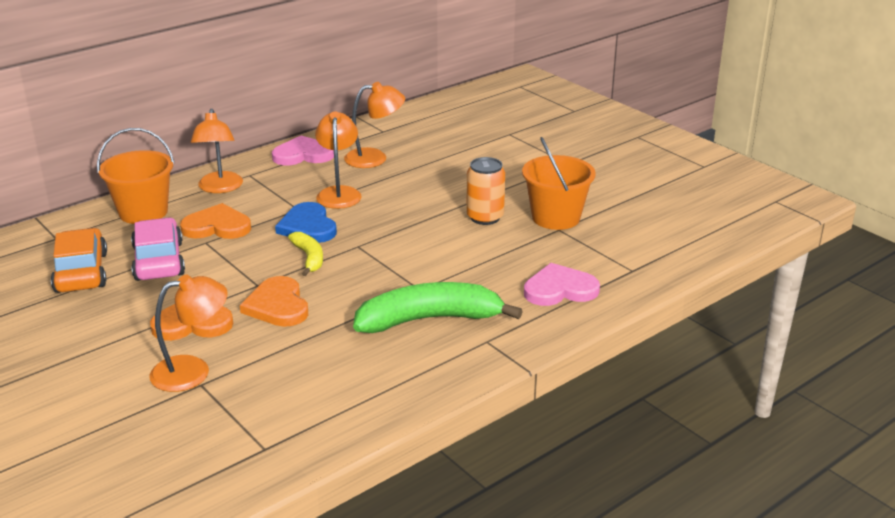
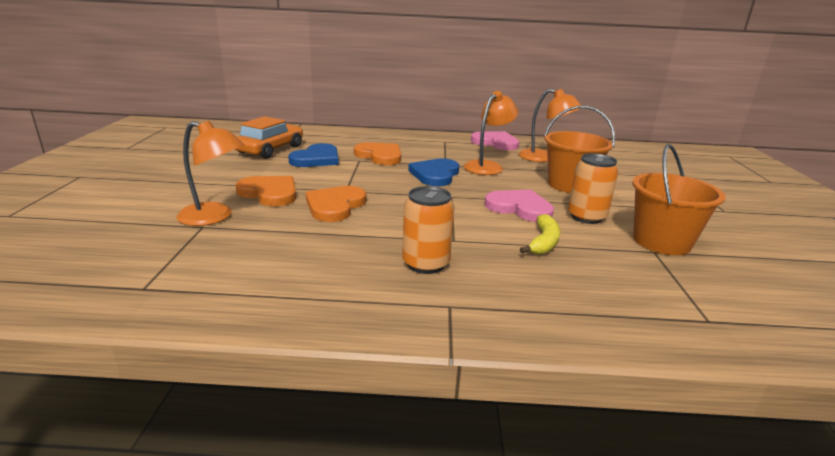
camera: 40 degrees right, 5 degrees down
orange bucket [97,128,174,224] -> orange bucket moved to [544,106,615,193]
pink car [131,218,185,281] -> blue heart [288,143,339,167]
orange lamp [191,109,243,193] -> none
yellow banana [288,232,323,276] -> yellow banana moved to [520,214,560,254]
green banana [353,282,523,333] -> orange can [402,186,454,274]
pink heart [524,263,600,306] -> pink heart moved to [485,189,554,222]

